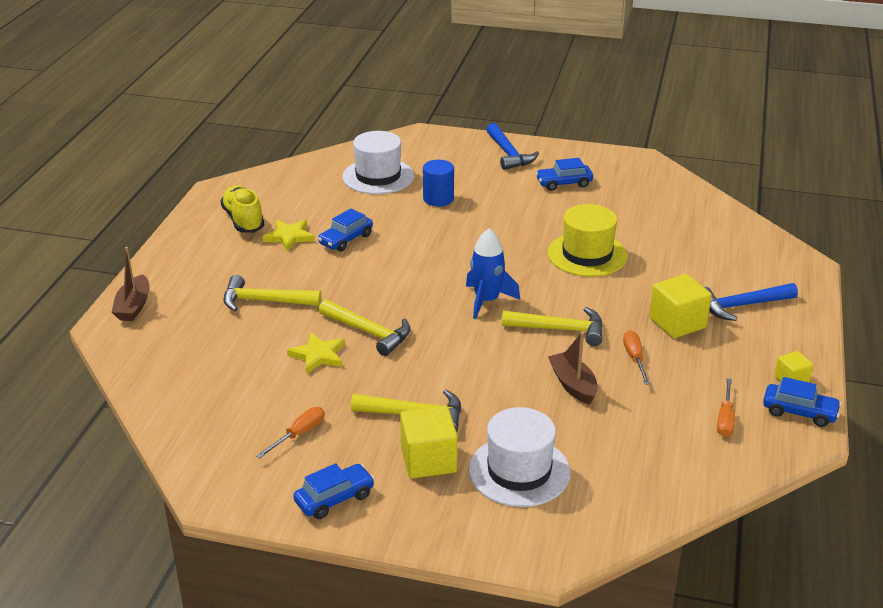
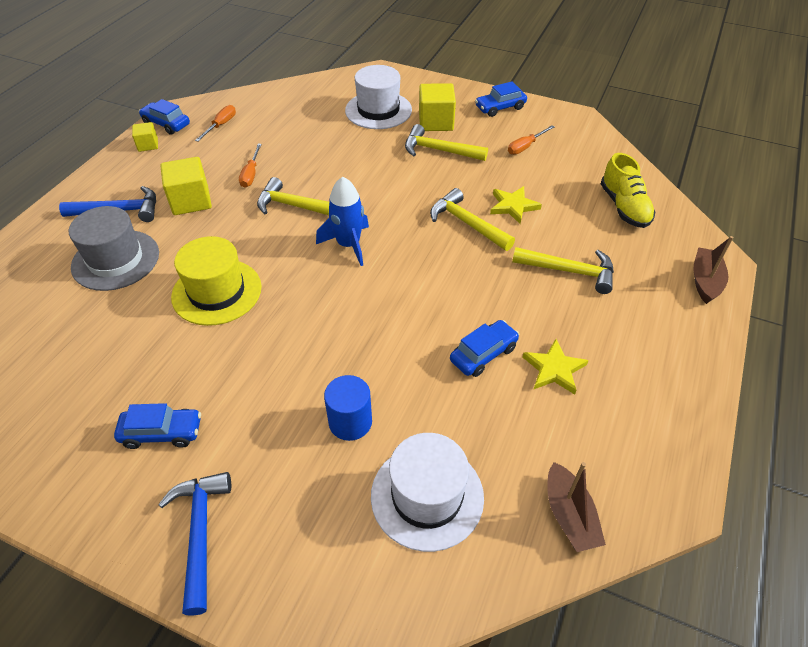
camera: 170 degrees left, 15 degrees up
yellow shoe [220,185,264,233] -> yellow shoe moved to [601,153,656,228]
brown boat [548,332,598,405] -> brown boat moved to [548,462,606,552]
none -> grey hat [69,206,159,291]

